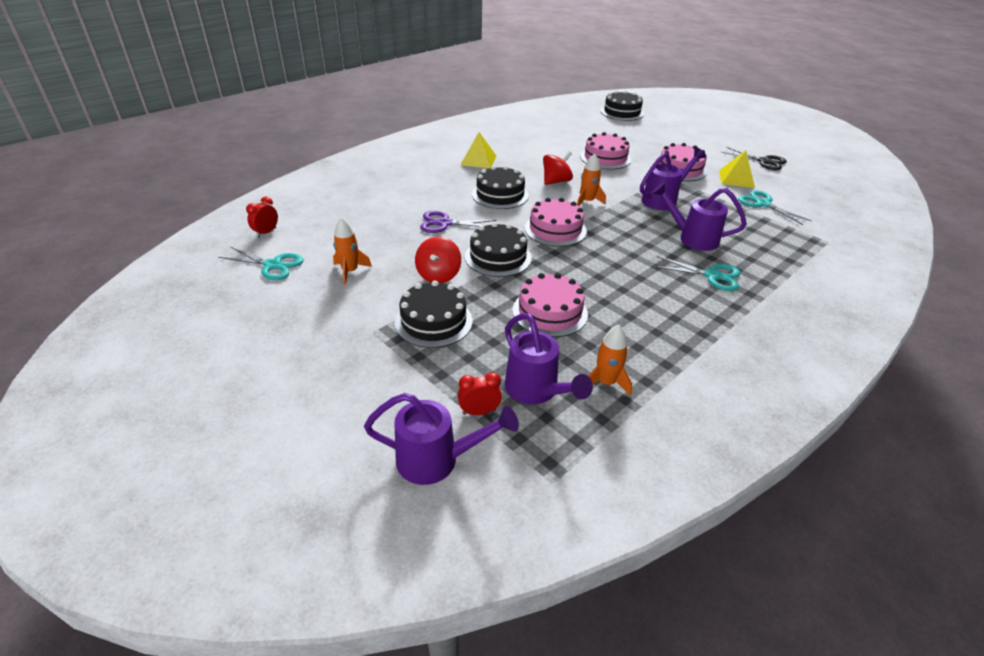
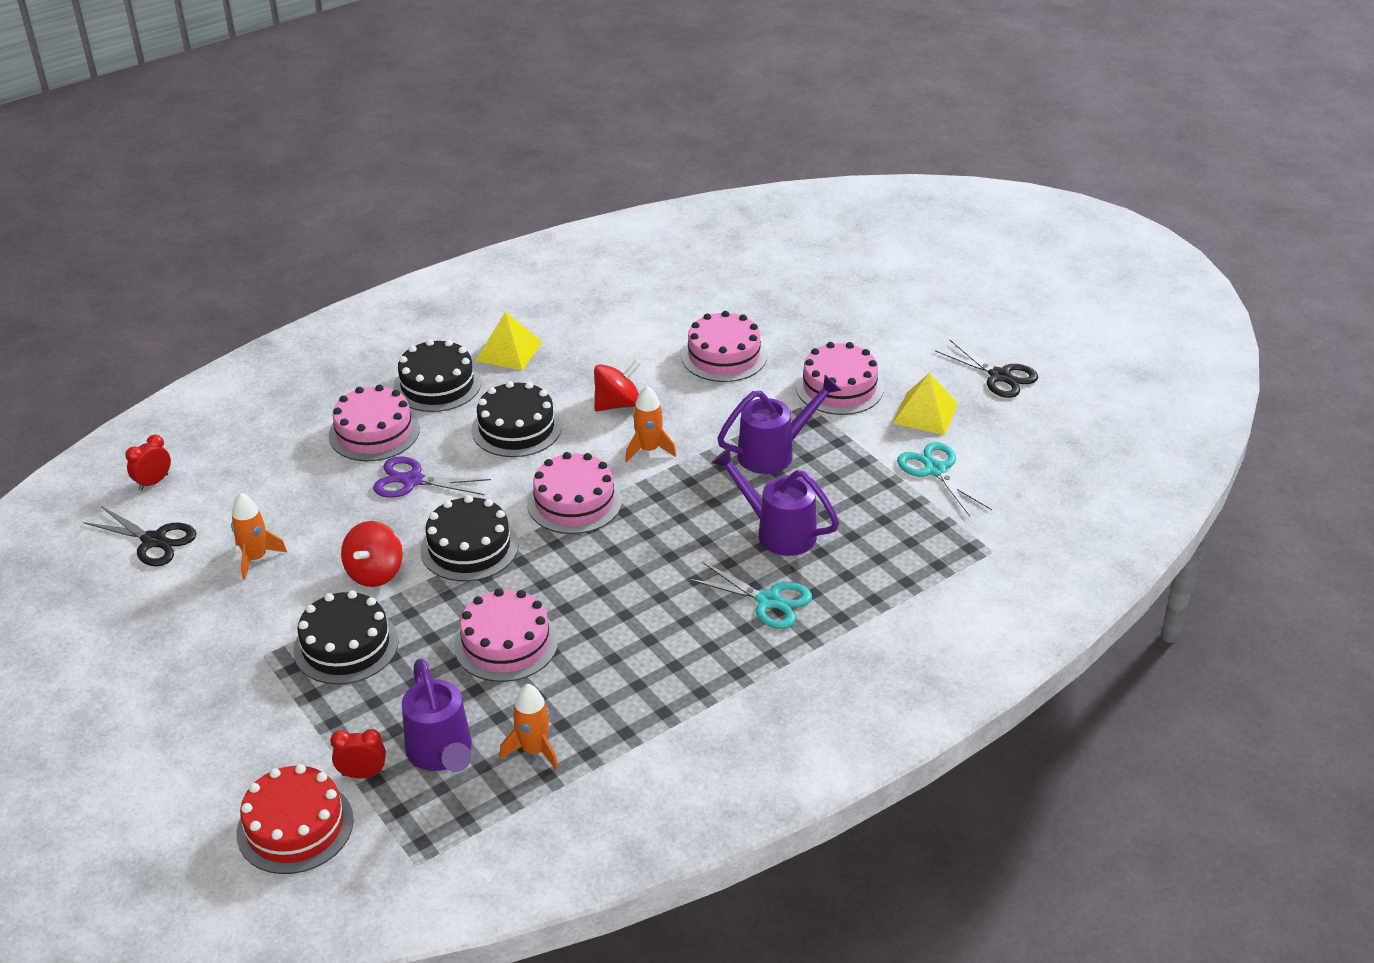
camera: 10 degrees right, 0 degrees up
turquoise scissors [218,247,304,280] -> black scissors [83,506,197,566]
purple watering can [364,393,519,485] -> red cake [236,764,354,874]
black cake [600,91,644,121] -> black cake moved to [393,339,481,412]
none -> pink cake [329,385,420,461]

